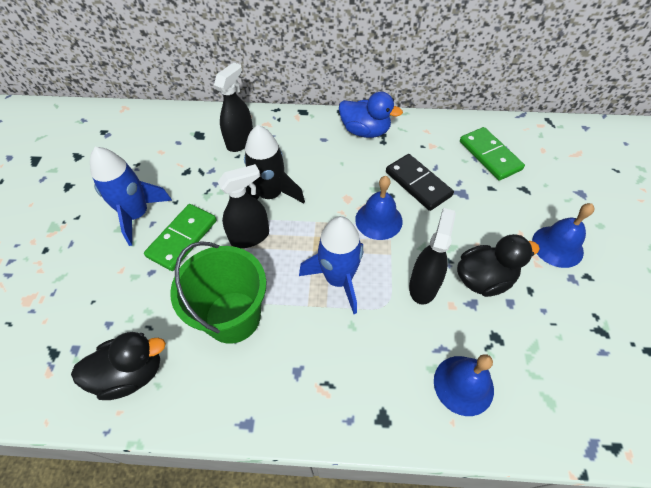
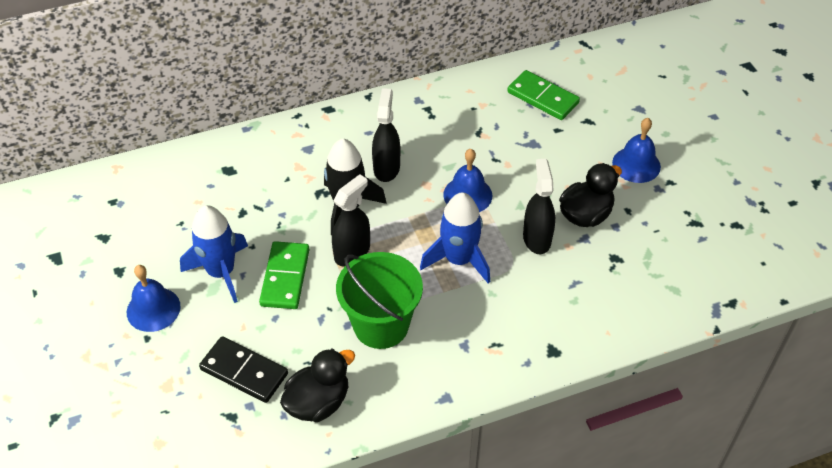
camera: 25 degrees left, 5 degrees down
black spray bottle [214,62,253,152] -> black spray bottle moved to [372,88,400,182]
blue duck [339,92,403,138] -> none
black domino [386,154,454,211] -> black domino moved to [199,336,288,403]
blue bell [434,354,494,416] -> blue bell moved to [127,265,181,332]

